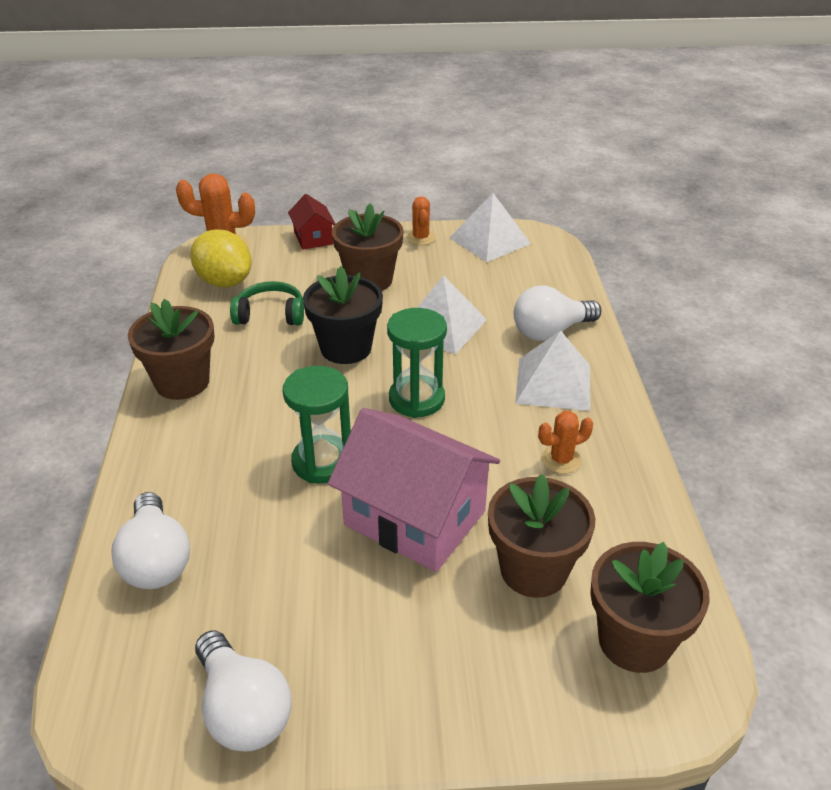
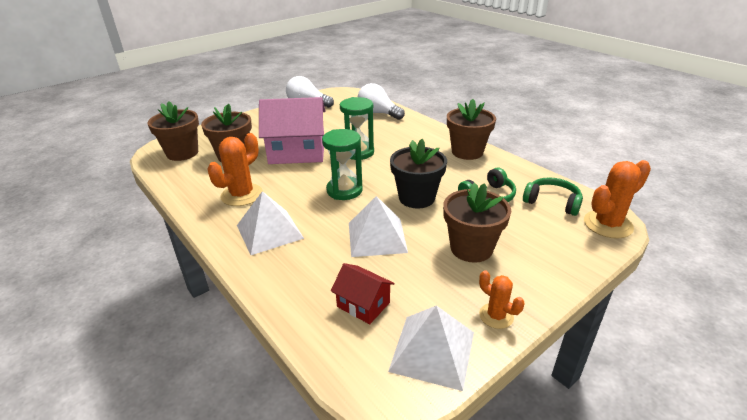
camera: 145 degrees right, 5 degrees down
yellow lemon [190,229,252,287] -> green headphones [523,177,583,216]
red house [288,194,335,250] -> red house moved to [331,263,395,324]
white light bulb [514,285,601,341] -> none
orange cactus [538,411,593,474] -> orange cactus [208,133,263,206], size x1.71

